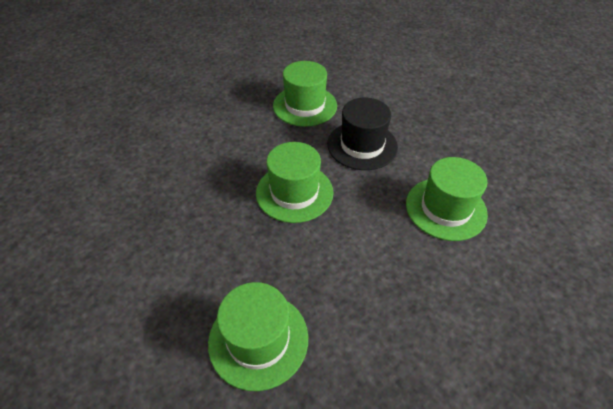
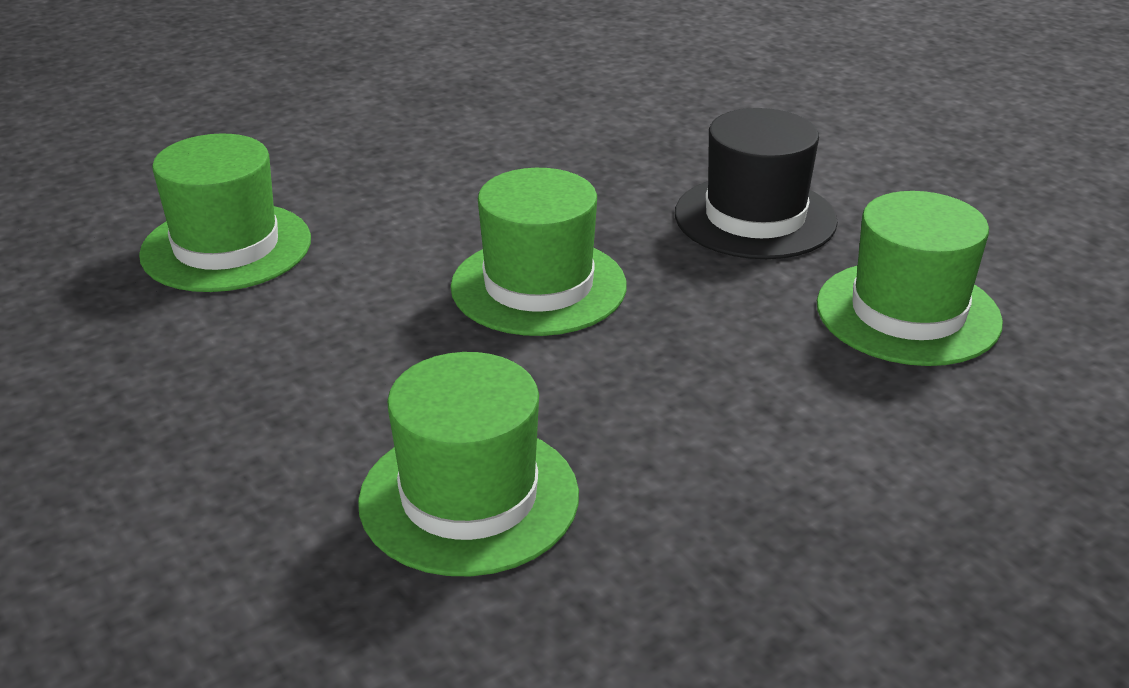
camera: 175 degrees left, 15 degrees down
green hat [208,282,308,391] -> green hat moved to [817,191,1003,366]
black hat [327,98,398,170] -> black hat moved to [675,108,838,259]

